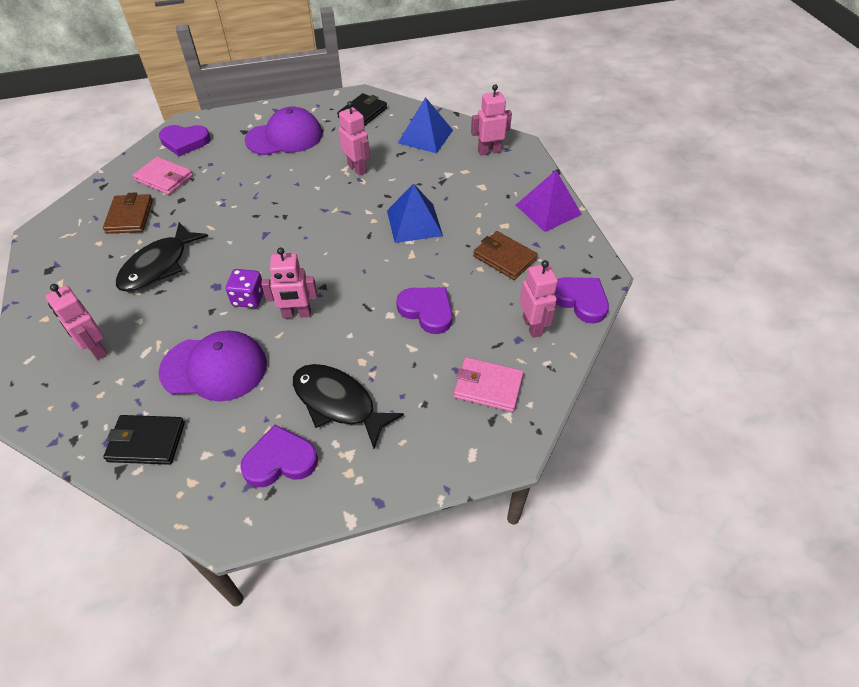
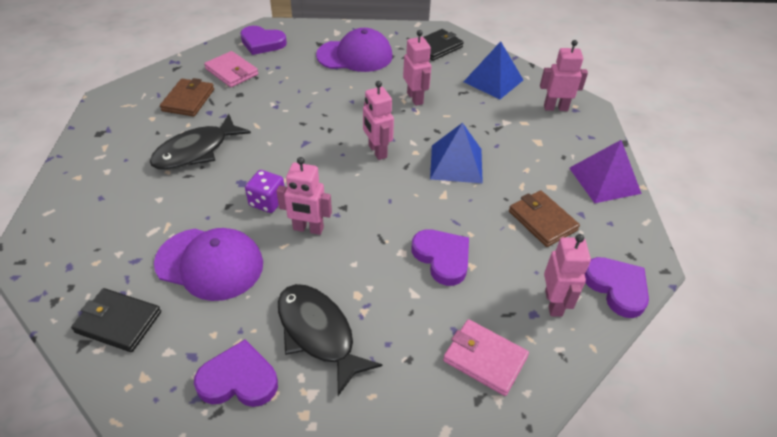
camera: 15 degrees right, 5 degrees down
pink robot [46,284,108,360] -> pink robot moved to [363,81,394,160]

